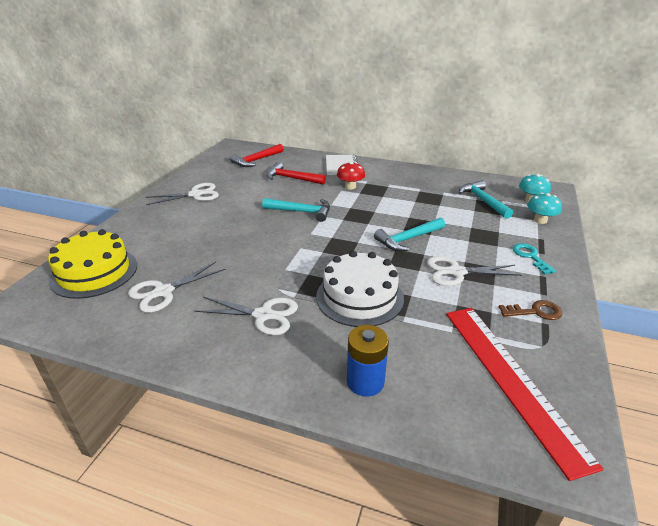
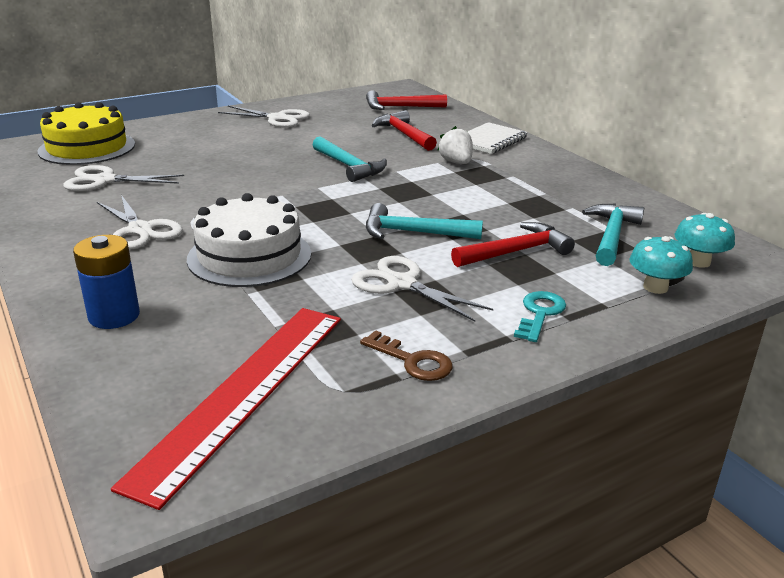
camera: 40 degrees right, 5 degrees down
red mushroom [337,162,365,189] -> white strawberry [437,126,473,164]
none -> red hammer [451,222,575,267]

